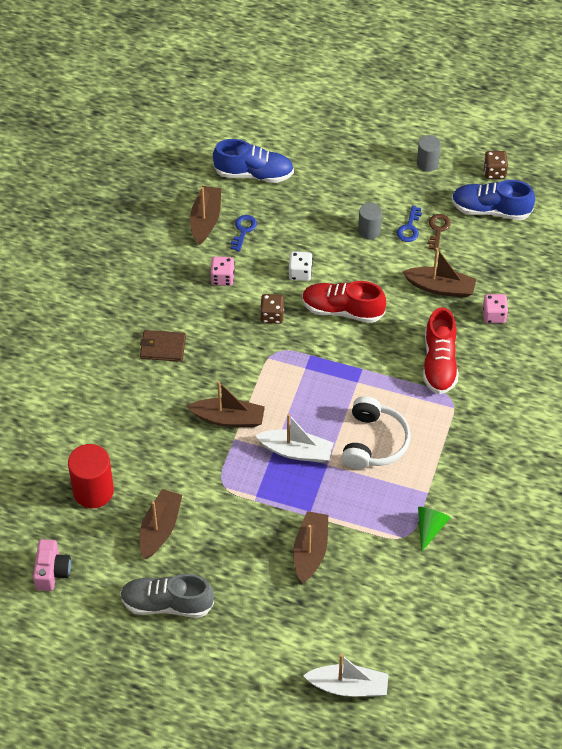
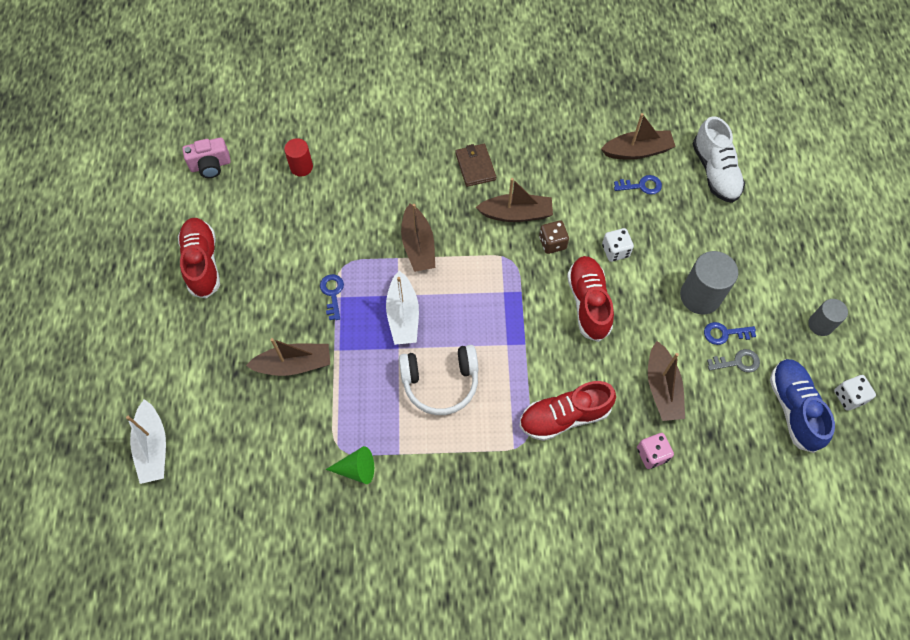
camera: 70 degrees right, 10 degrees up
red cylinder [68,444,114,508] -> red cylinder [284,138,313,176], size x0.60
grey shoe [120,574,214,617] -> red shoe [178,218,220,298]
brown boat [139,489,182,559] -> brown boat moved to [475,178,553,222]
pink dice [210,256,235,286] -> none
blue shoe [213,139,294,183] -> white shoe [693,116,745,203]
grey cylinder [358,203,382,239] -> grey cylinder [680,251,738,315], size x1.66
brown key [428,214,451,251] -> grey key [707,349,760,373]
brown dice [484,151,508,179] -> white dice [834,375,876,411]
none -> blue key [320,274,344,320]

